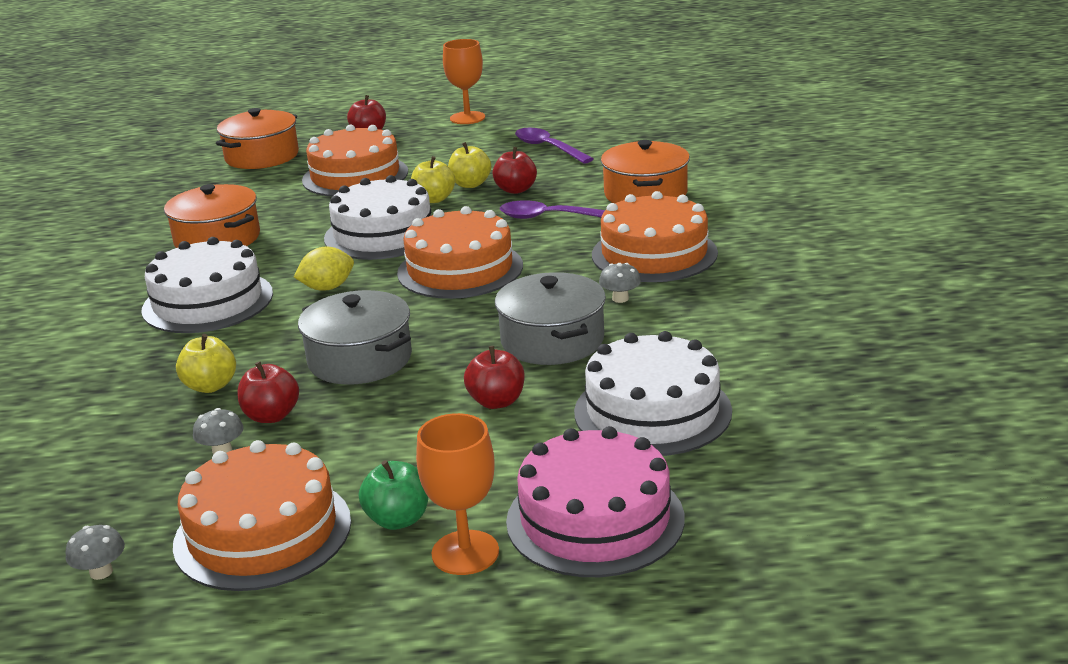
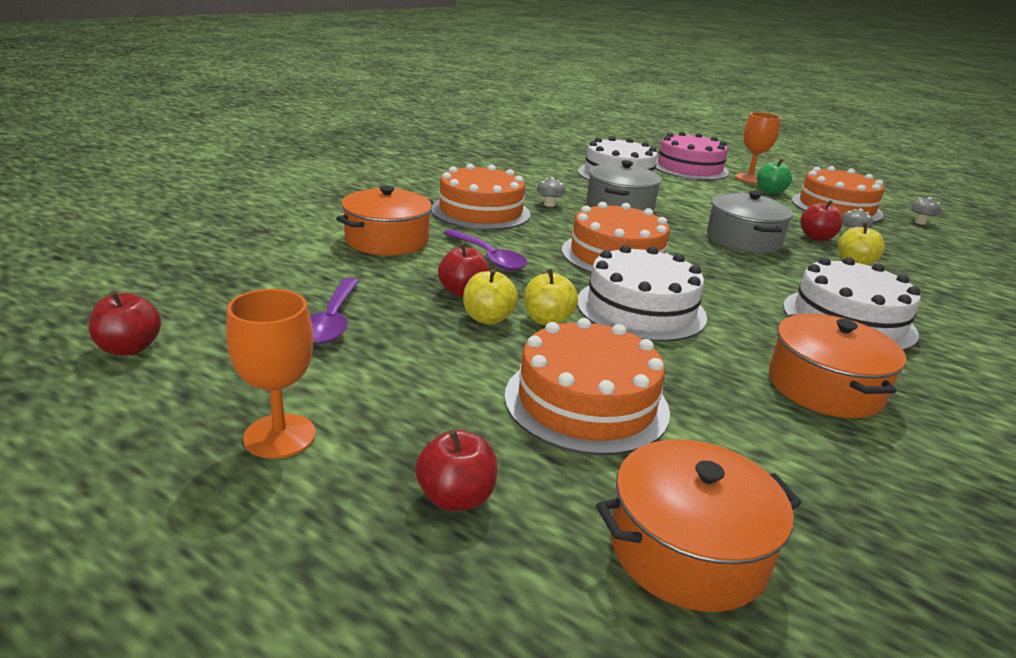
camera: 145 degrees left, 0 degrees up
yellow lemon [294,247,354,291] -> none
red apple [464,346,525,409] -> red apple moved to [89,291,161,355]

